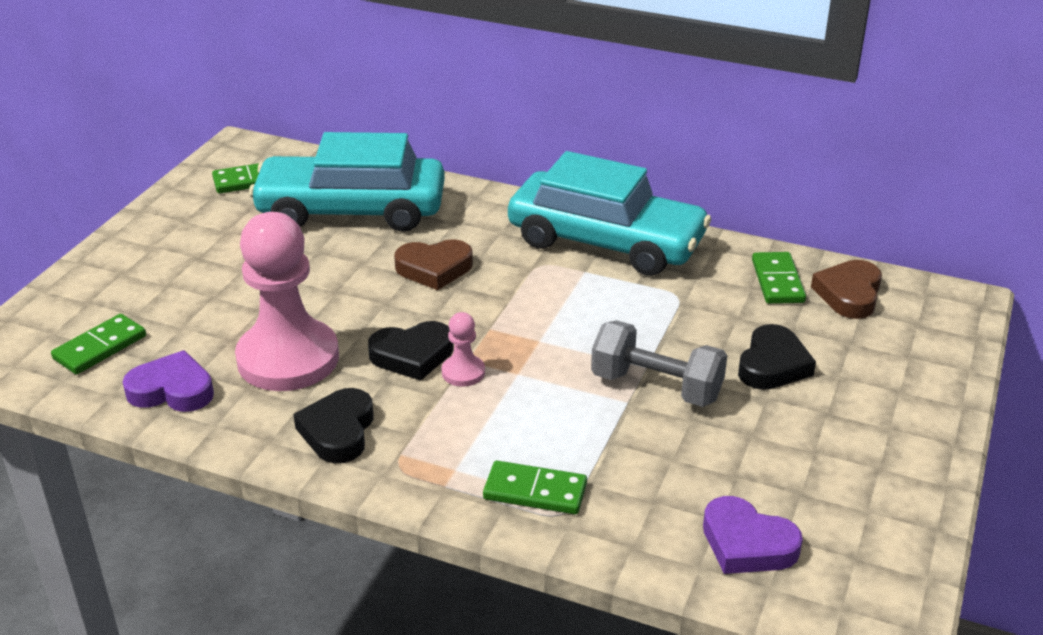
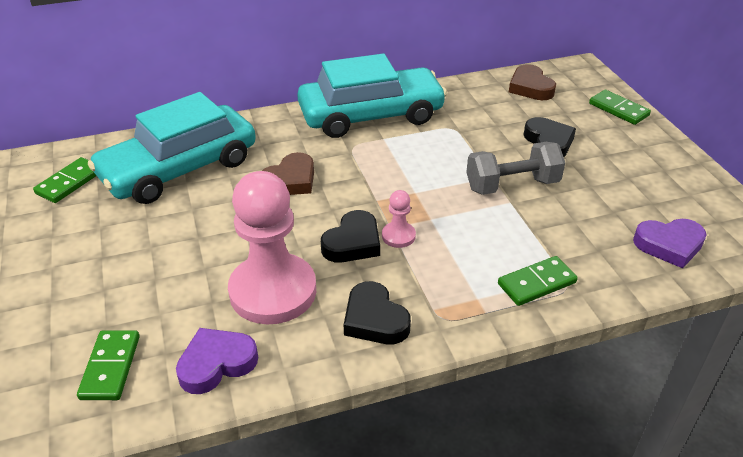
camera: 40 degrees left, 5 degrees up
green domino [752,252,806,304] -> green domino moved to [589,90,651,125]

